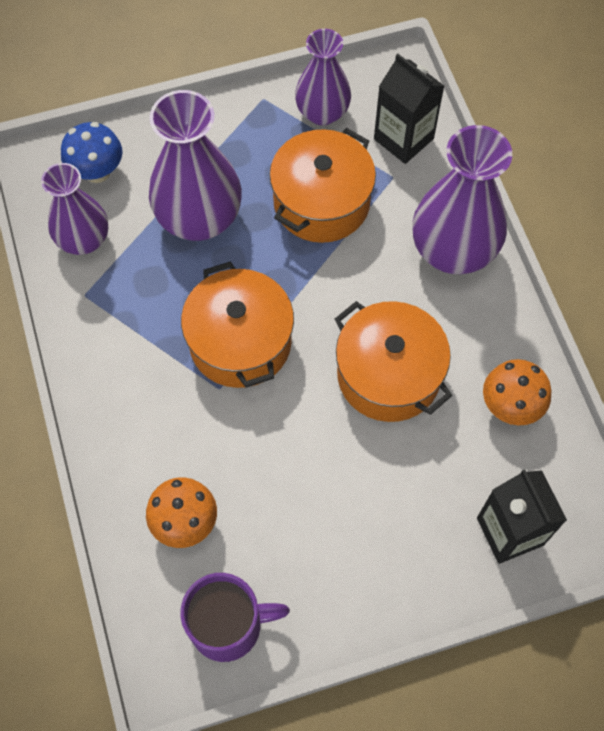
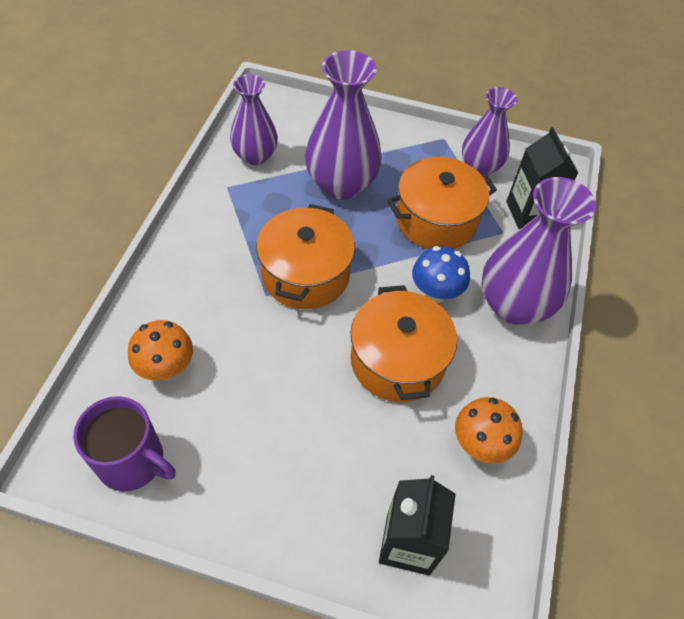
camera: 30 degrees right, 10 degrees down
blue mushroom [61,122,122,183] -> blue mushroom moved to [412,246,470,303]

